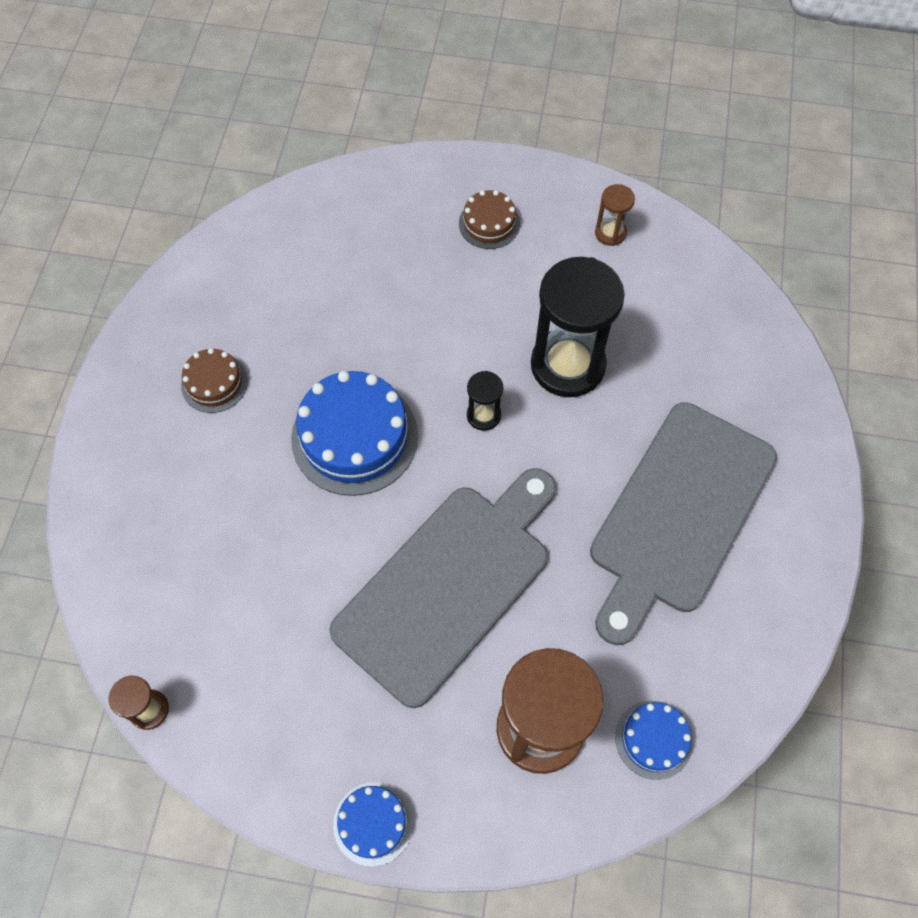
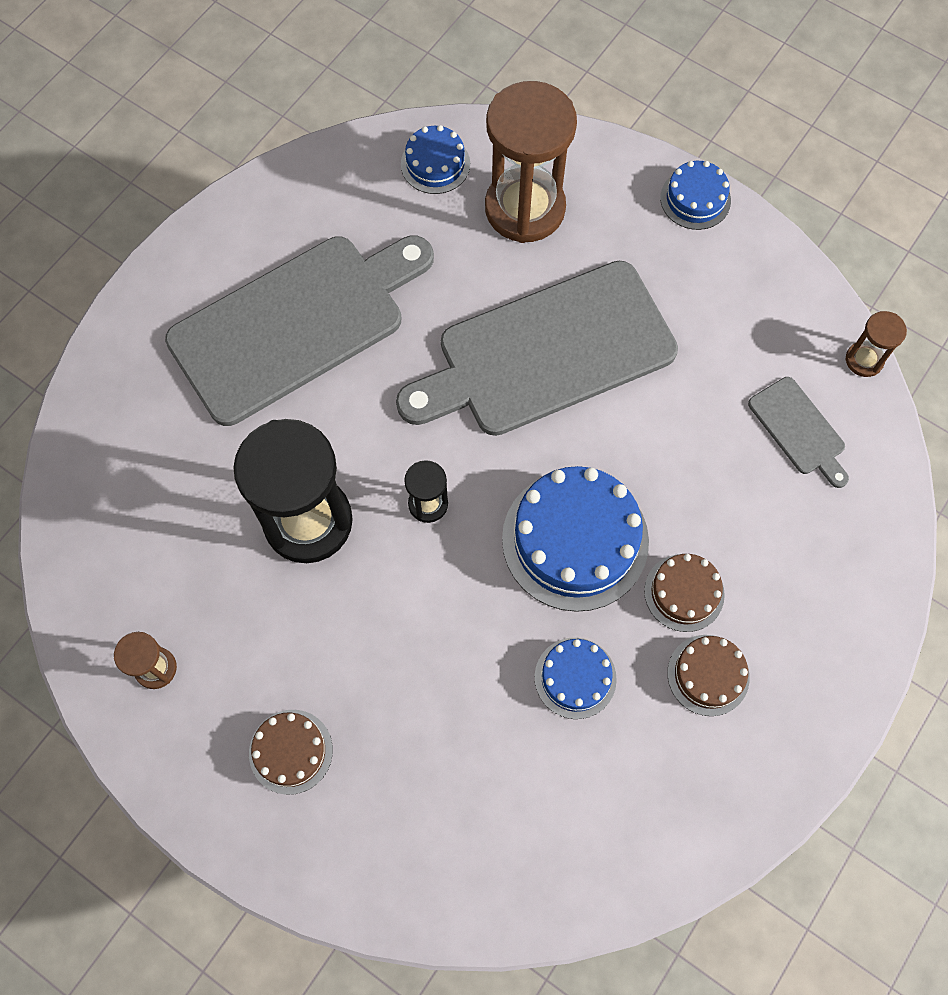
camera: 155 degrees left, 5 degrees up
none -> blue cake [535,638,617,719]
none -> brown cake [644,554,725,632]
none -> grey cutting board [748,377,849,488]

